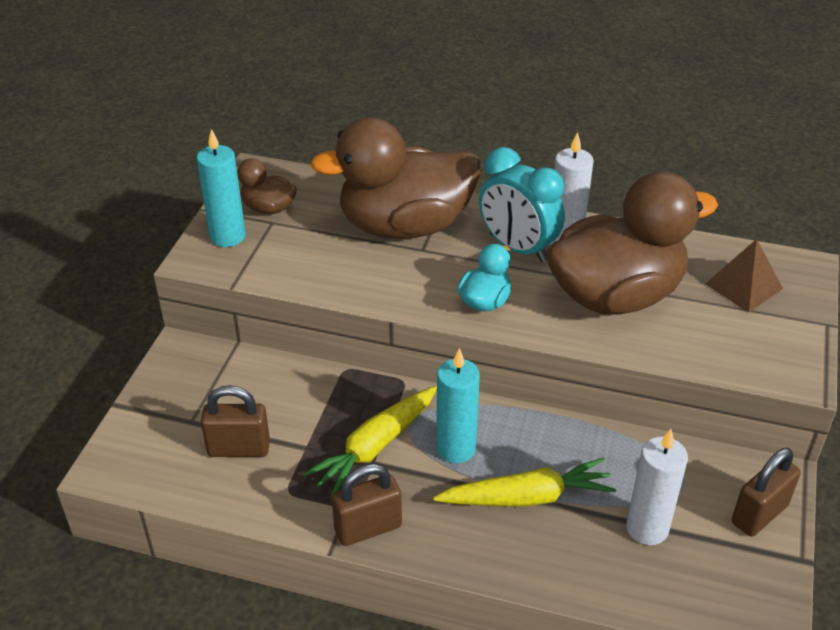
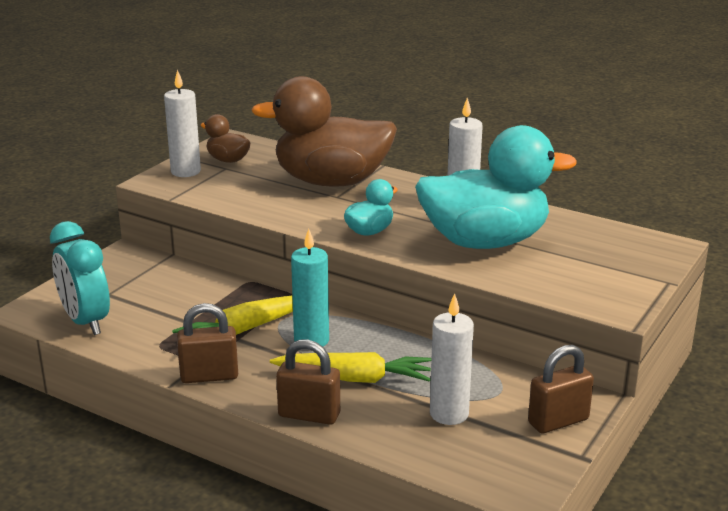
camera: 15 degrees right, 15 degrees down
turquoise candle [197,129,246,247] -> white candle [164,69,201,177]
brown padlock [201,385,270,457] -> brown padlock moved to [276,339,340,425]
turquoise clock [479,147,565,263] -> turquoise clock moved to [50,221,110,335]
brown duck [546,171,718,315] -> turquoise duck [415,125,577,249]
brown pyramid [705,239,783,312] -> none

